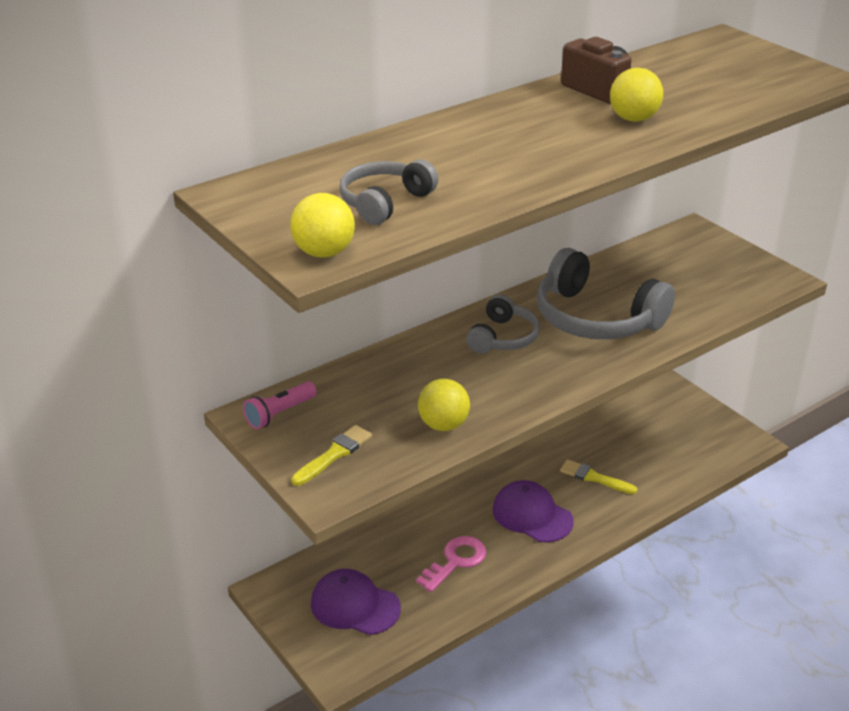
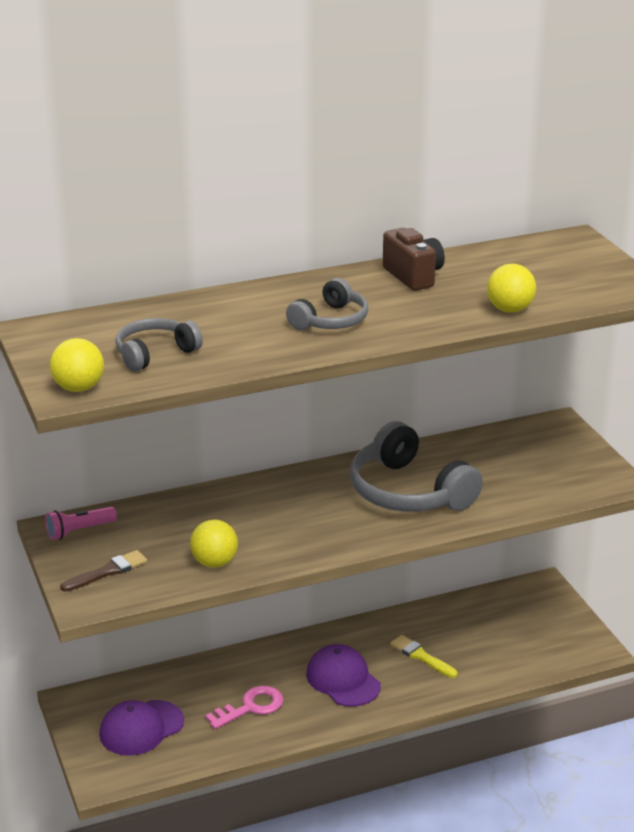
camera: 15 degrees right, 5 degrees down
yellow brush [291,425,372,486] -> brown brush [60,550,147,592]
purple cap [311,569,401,635] -> purple cap turned 75 degrees counterclockwise [99,700,184,755]
grey headphones [466,294,540,354] -> grey headphones moved to [286,278,368,330]
yellow ball [610,68,663,122] -> yellow ball moved to [487,264,536,313]

